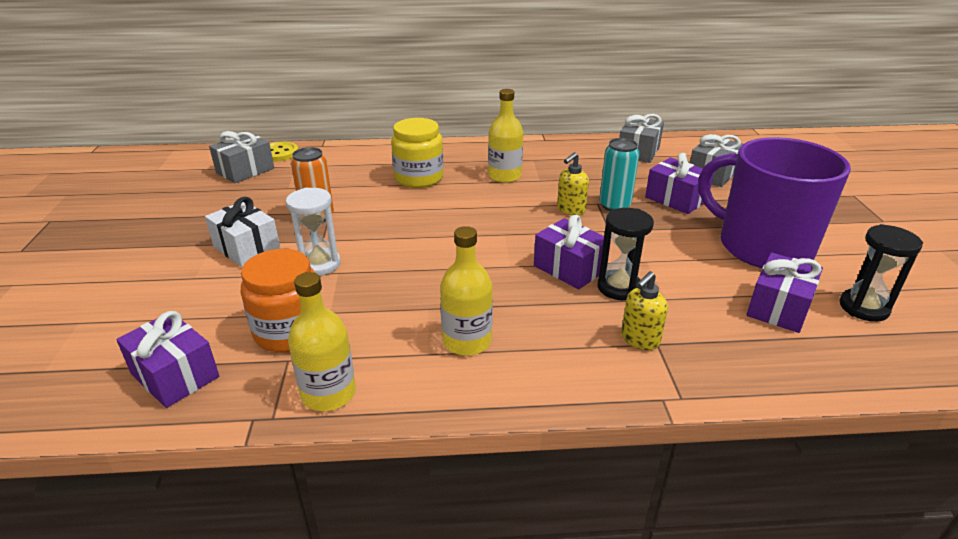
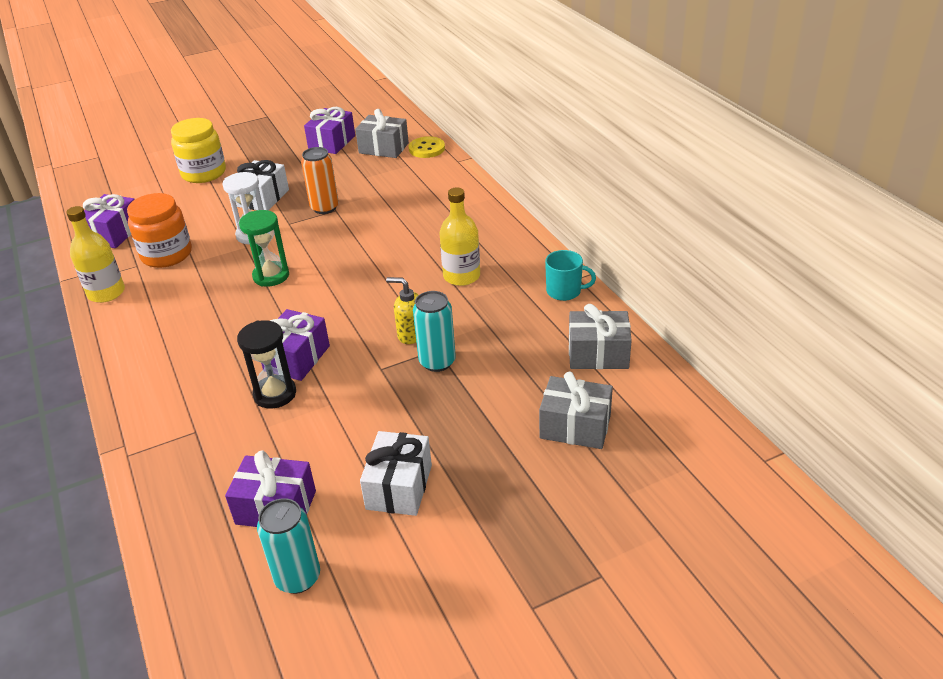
camera: 70 degrees right, 5 degrees up
yellow jar [391,118,443,188] -> yellow jar moved to [171,118,226,183]
yellow bottle [440,226,493,356] -> none
yellow soap dispenser [621,271,668,350] -> none
purple gift [645,153,714,214] -> purple gift moved to [304,107,355,154]
purple mug [698,137,851,268] -> white gift [360,431,432,516]
black hourglass [839,224,923,322] -> turquoise can [257,498,320,594]
none -> green hourglass [239,210,289,287]
none -> turquoise mug [545,250,596,301]

